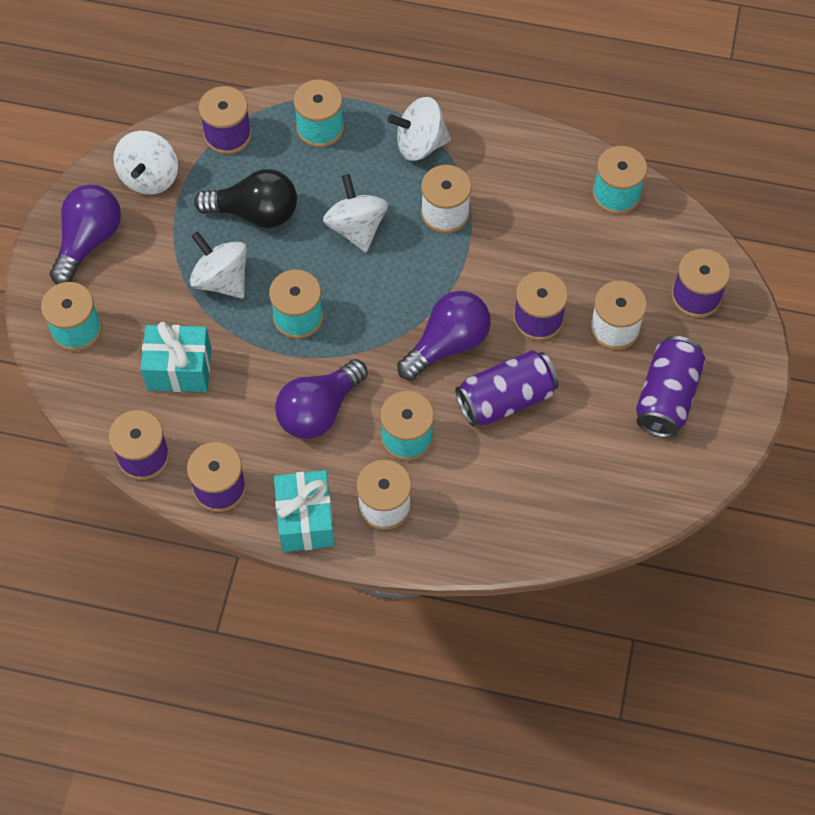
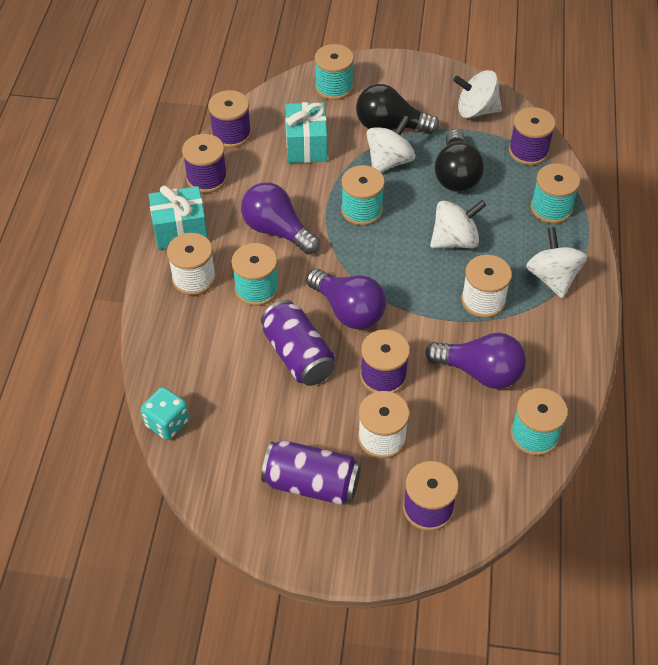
camera: 85 degrees right, 10 degrees down
purple light bulb [50,184,121,285] -> purple light bulb moved to [425,332,526,389]
none -> turquoise dice [141,387,189,440]
none -> black light bulb [356,84,440,134]

